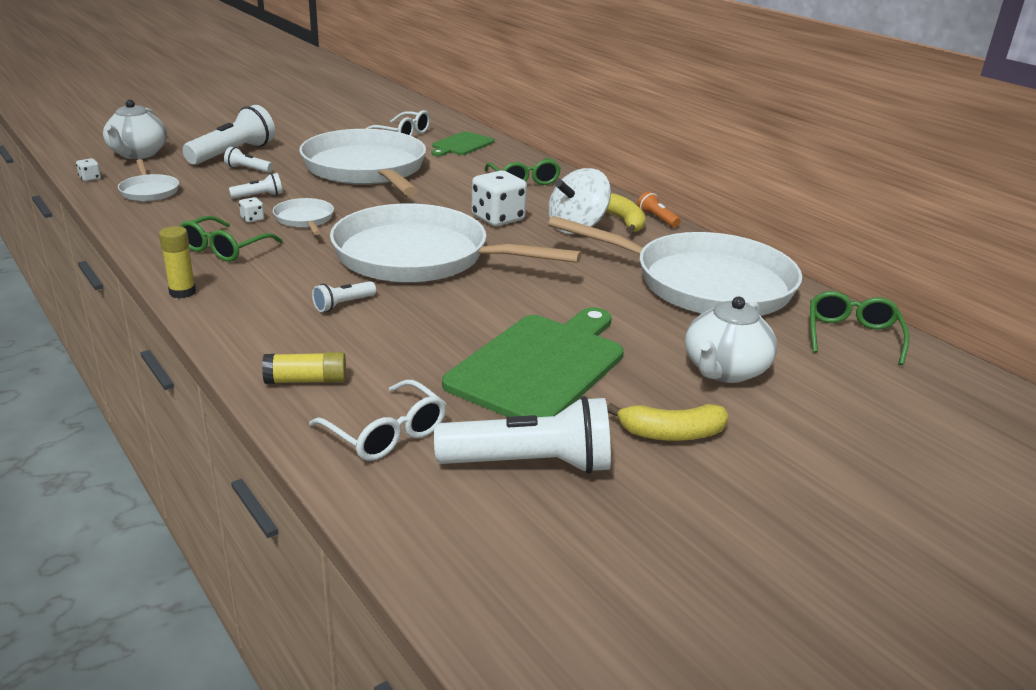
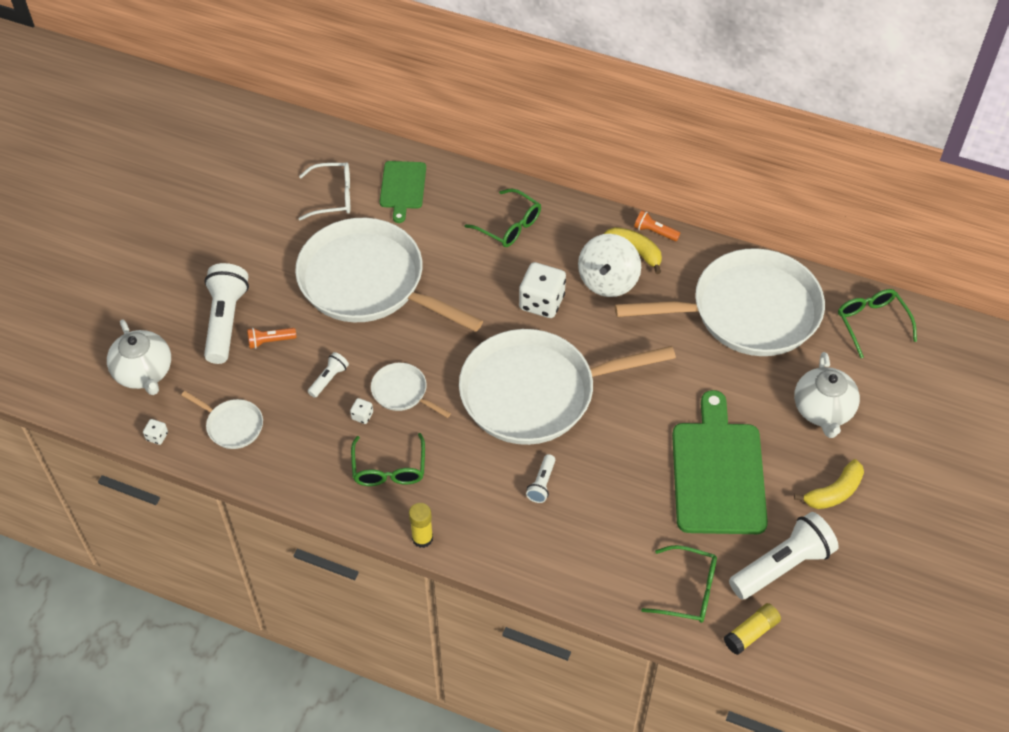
camera: 30 degrees left, 25 degrees up
white flashlight [224,147,273,173] -> orange flashlight [247,328,296,349]
yellow glue stick [262,352,346,384] -> yellow glue stick moved to [724,603,781,655]
white glasses [309,380,446,461] -> green glasses [641,545,717,623]

